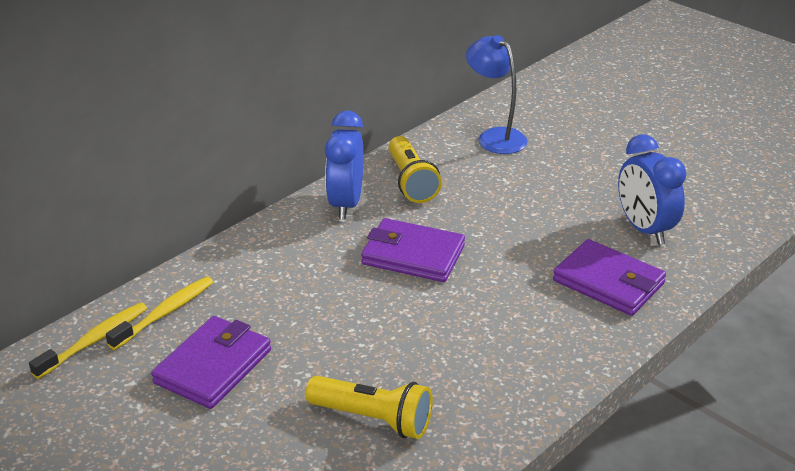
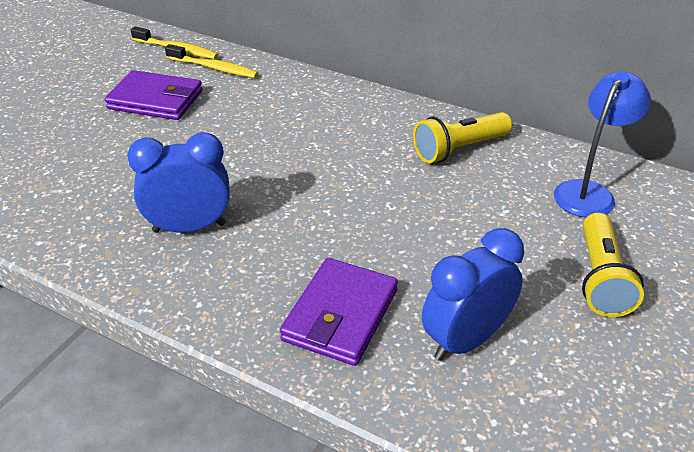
camera: 75 degrees right, 5 degrees up
yellow flashlight [305,376,433,439] -> yellow flashlight moved to [582,213,644,317]
blue clock [325,111,364,219] -> blue clock moved to [127,132,230,233]
purple wallet [361,218,465,282] -> none

